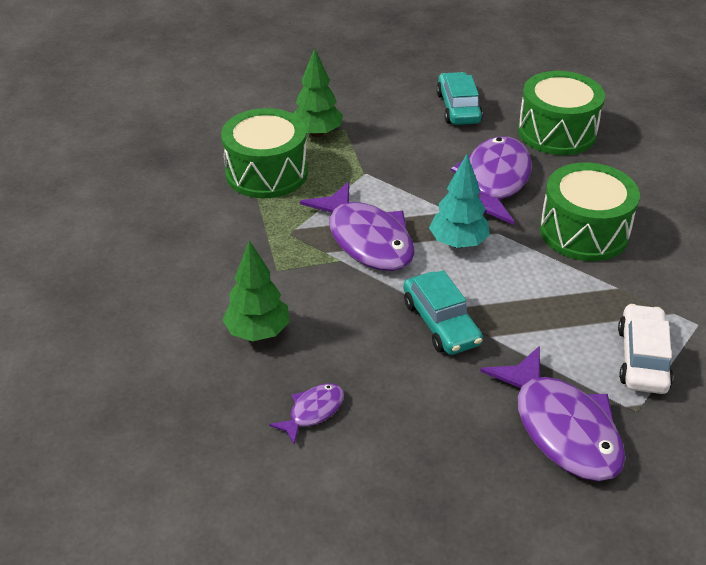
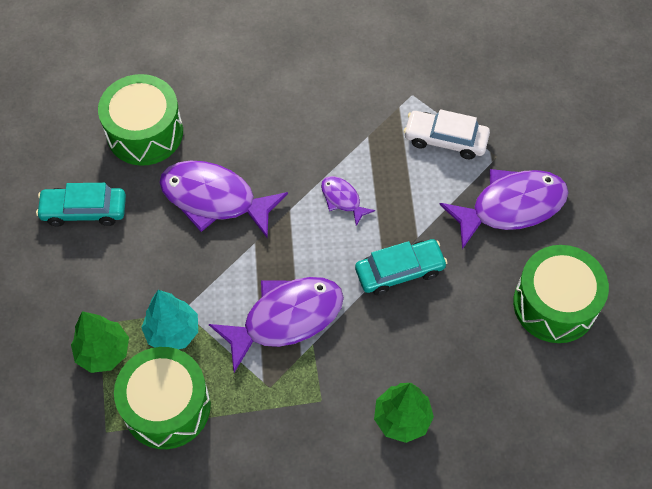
camera: 85 degrees left, 20 degrees up
purple fish [269,383,344,445] -> purple fish moved to [321,176,375,226]
turquoise tree [429,154,490,248] -> turquoise tree moved to [141,290,198,350]
green drum [540,163,640,261] -> green drum moved to [513,245,609,343]

